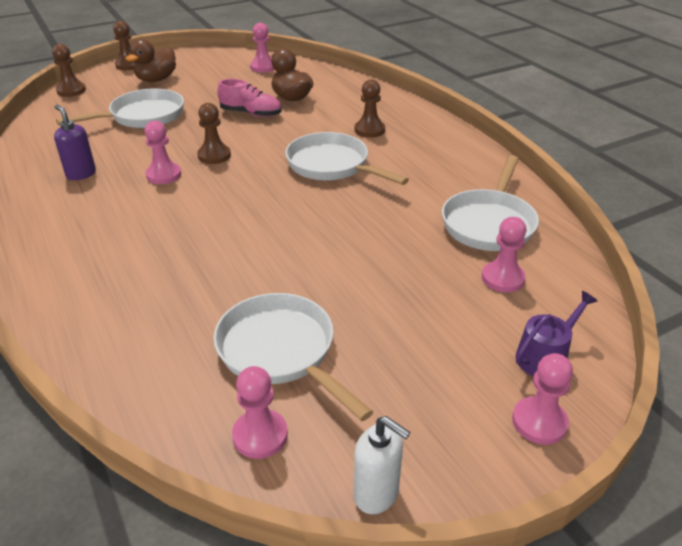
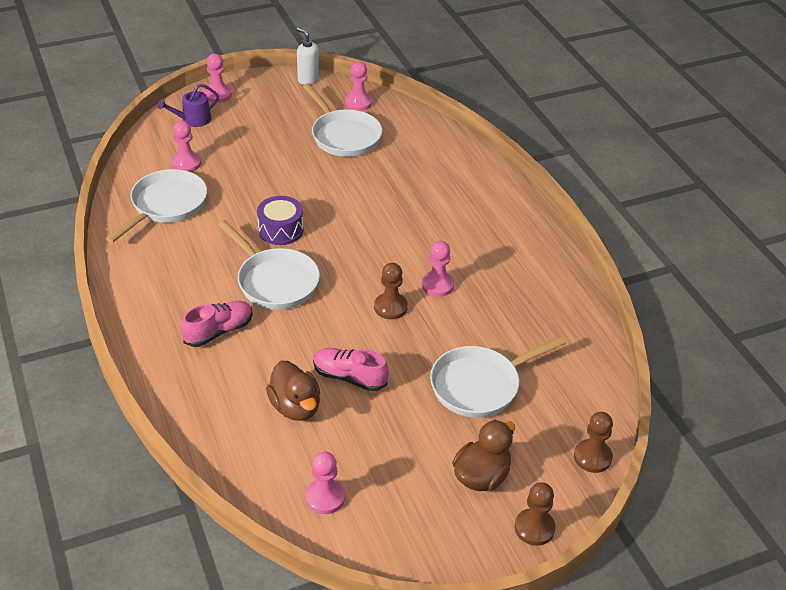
camera: 175 degrees left, 5 degrees up
purple soap dispenser [54,105,96,180] -> none
brown pawn [355,79,385,138] -> pink shoe [180,301,253,347]
none -> purple drum [257,196,304,245]

